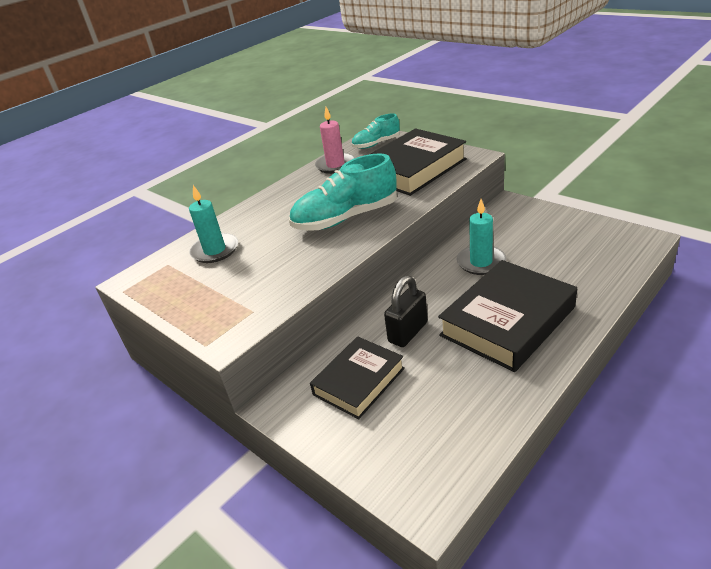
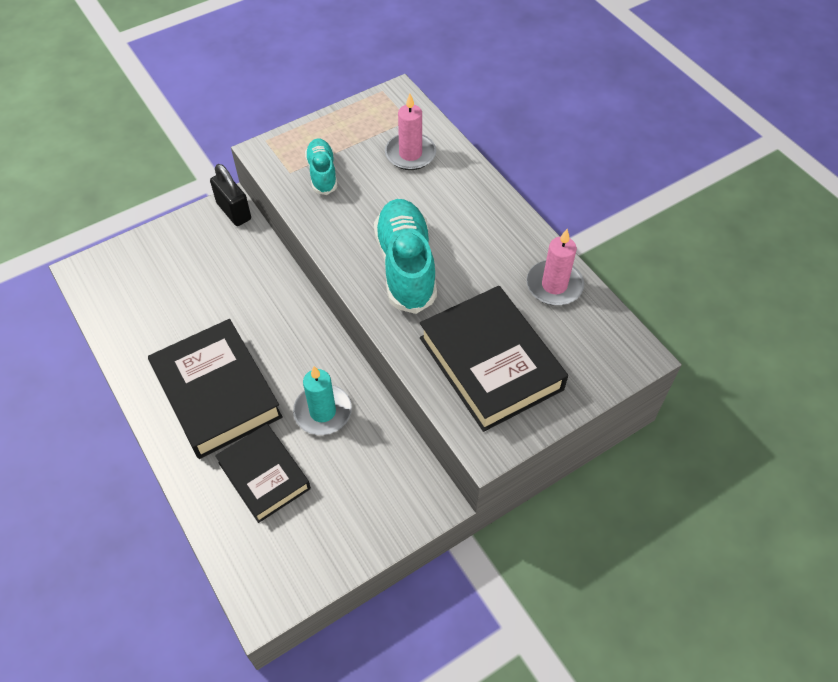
camera: 100 degrees right, 20 degrees up
turquoise candle [189,185,238,263] -> pink candle [385,94,436,170]
black book [310,336,405,419] -> black book moved to [215,424,311,523]
turquoise shoe [352,113,400,149] -> turquoise shoe moved to [305,138,337,195]
black padlock [384,276,428,347] -> black padlock moved to [210,164,251,226]

